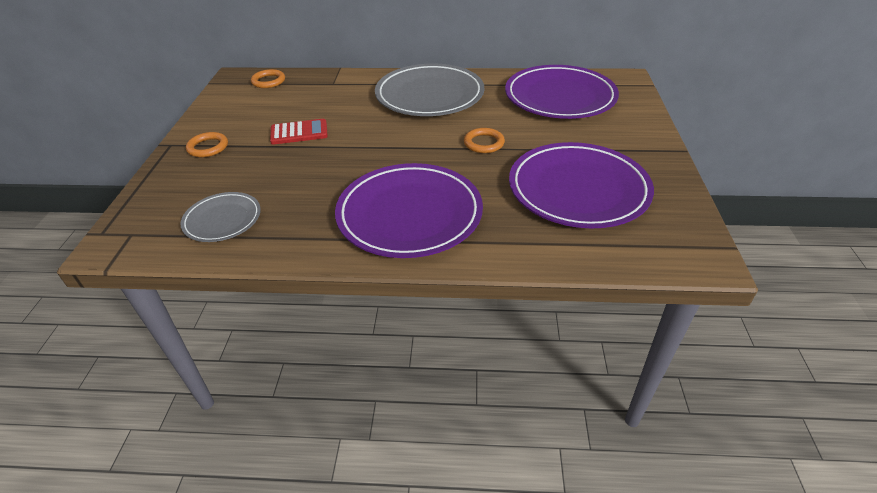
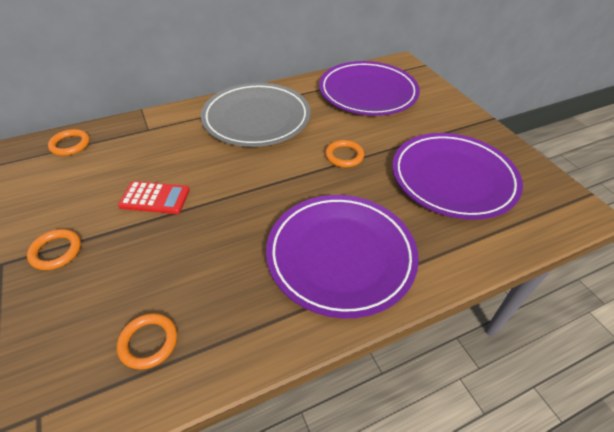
camera: 30 degrees left, 5 degrees up
grey plate [180,192,261,242] -> orange ring [117,313,177,370]
red calculator [270,119,328,145] -> red calculator turned 45 degrees clockwise [118,181,190,214]

